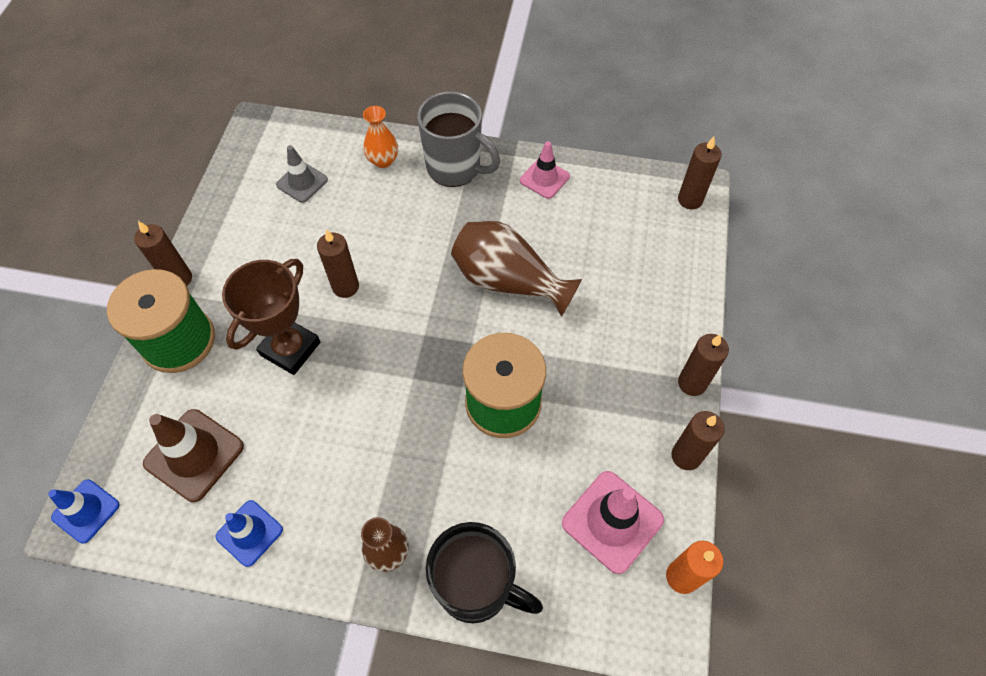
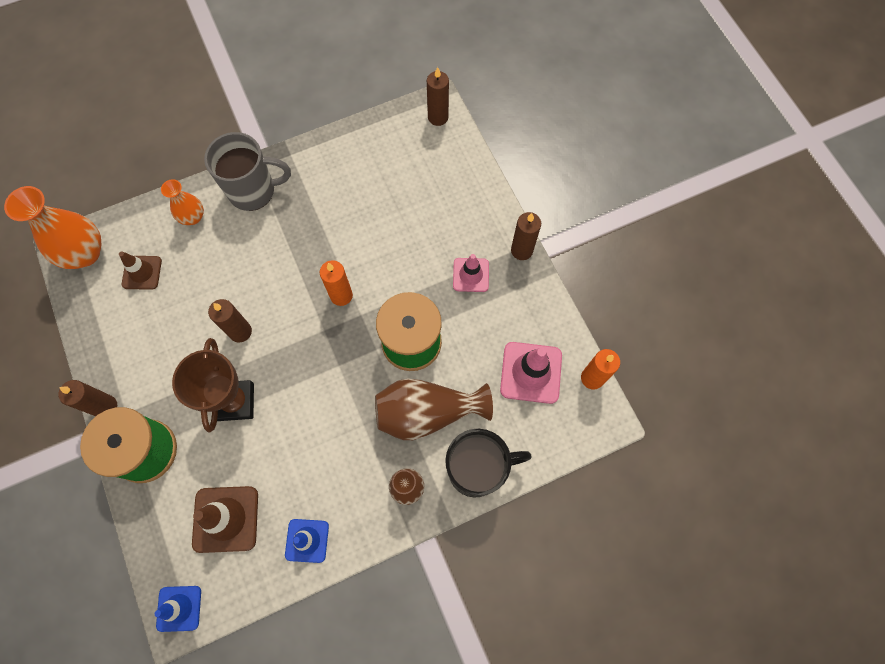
camera: 35 degrees left, 10 degrees up
grey traffic cone [276,145,328,203] -> brown traffic cone [119,251,162,290]
brown vase [451,221,582,317] -> brown vase moved to [375,379,493,440]
pink traffic cone [520,141,570,199] -> pink traffic cone moved to [453,254,489,292]
brown candle [671,411,725,470] -> none
none -> orange vase [4,186,101,269]
none -> orange candle [320,260,353,306]

